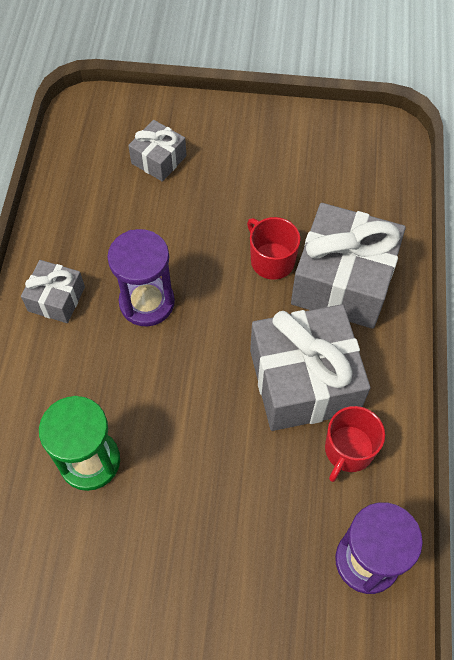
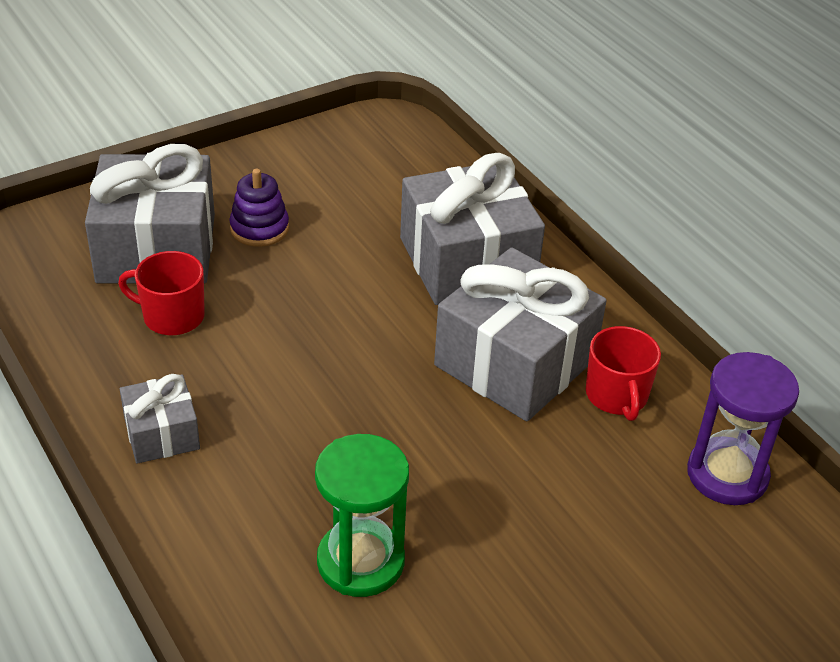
camera: 40 degrees left, 20 degrees down
purple hourglass [108,229,175,326] -> none
grey gift [128,120,187,182] -> grey gift [85,144,215,284], size x1.96
red mug [247,217,300,280] -> red mug moved to [118,251,205,335]
none -> purple stacking toy [229,169,289,247]

